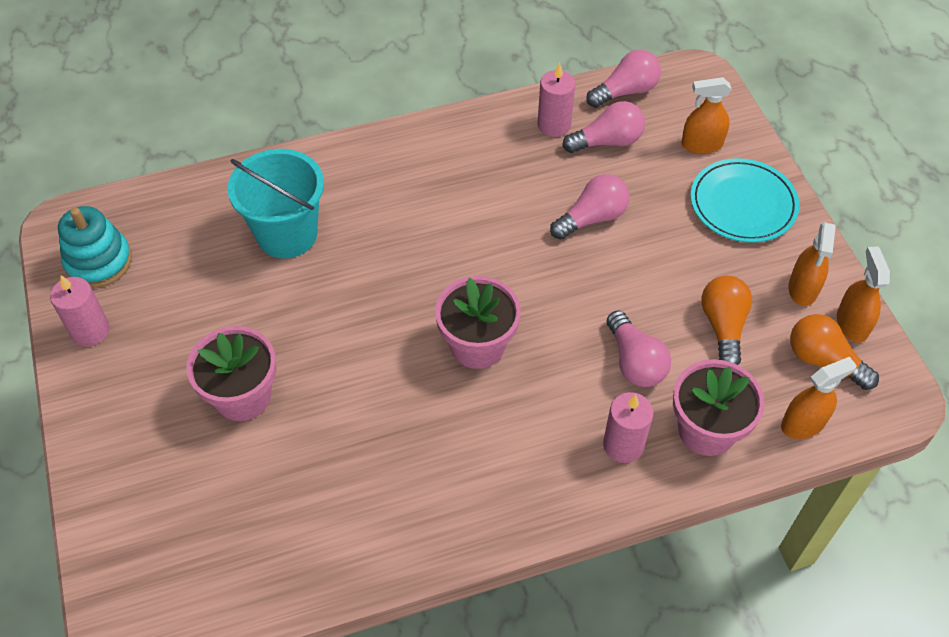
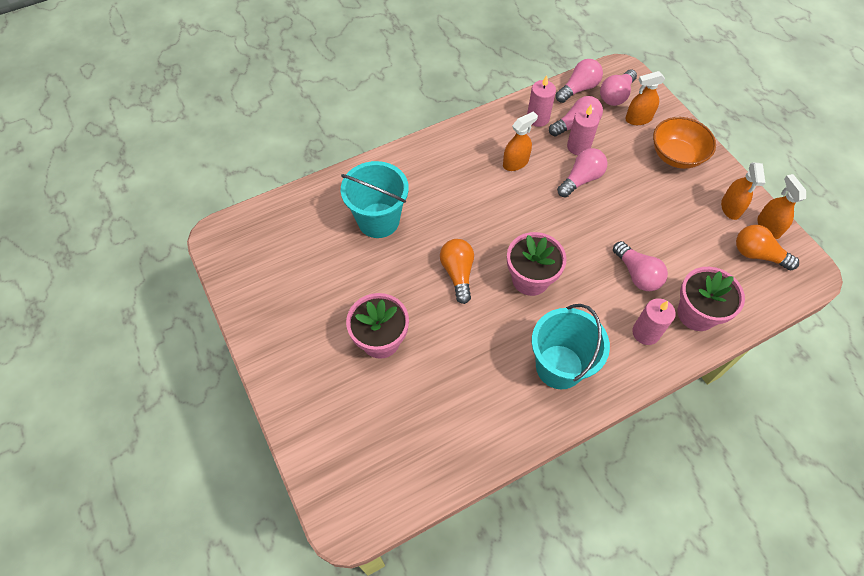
camera: 10 degrees left, 5 degrees up
pink candle [50,275,110,347] -> pink candle moved to [567,105,600,155]
turquoise stacking toy [58,206,132,288] -> none
turquoise plate [690,158,800,243] -> orange bowl [653,117,716,169]
orange light bulb [701,276,752,365] -> orange light bulb moved to [440,239,474,304]
orange spray bottle [781,357,857,439] -> orange spray bottle moved to [503,111,538,171]
none -> turquoise bucket [532,304,610,389]
none -> pink light bulb [600,69,637,106]

